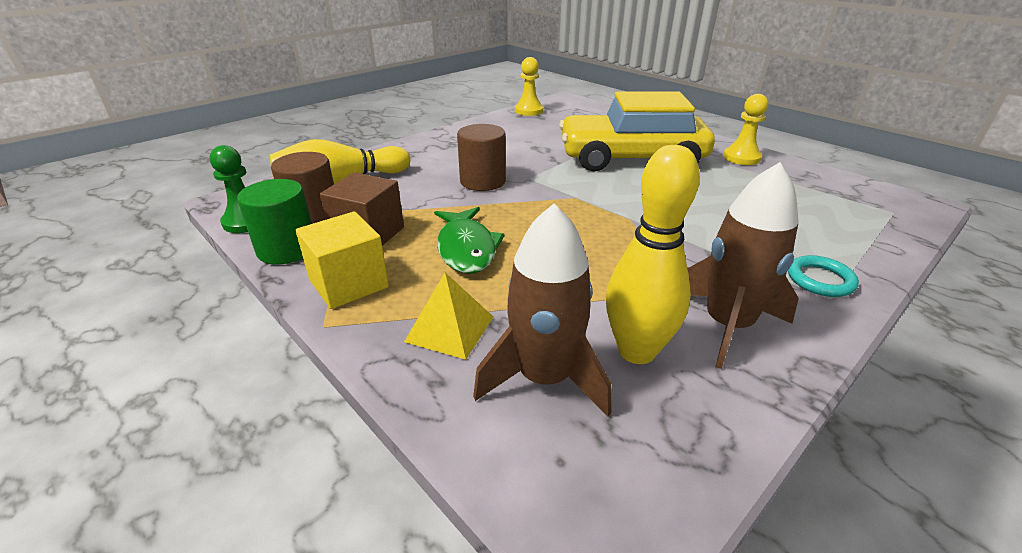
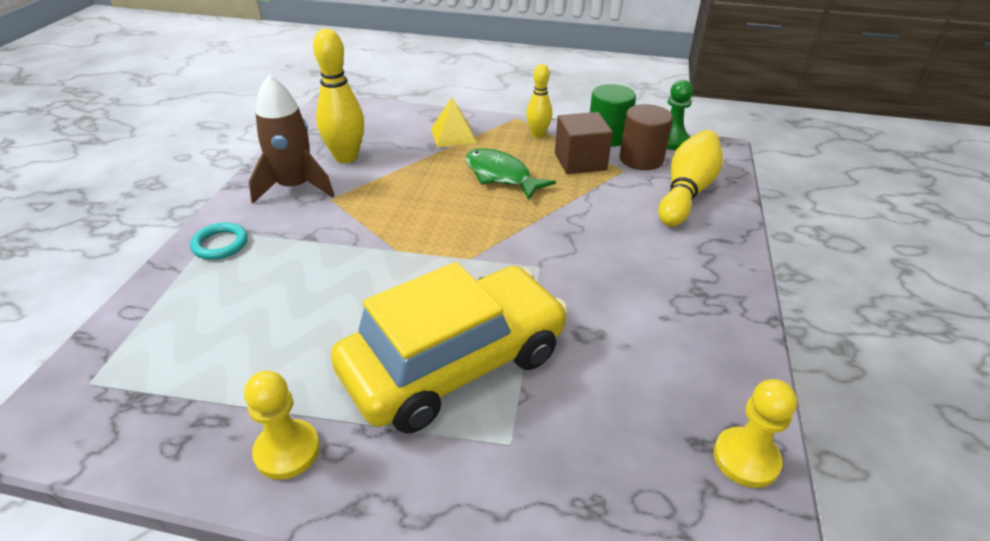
camera: 145 degrees right, 5 degrees up
yellow cube [295,211,389,309] -> yellow bowling pin [526,64,552,138]
brown cylinder [457,124,506,191] -> none
brown rocket [473,203,611,417] -> none

